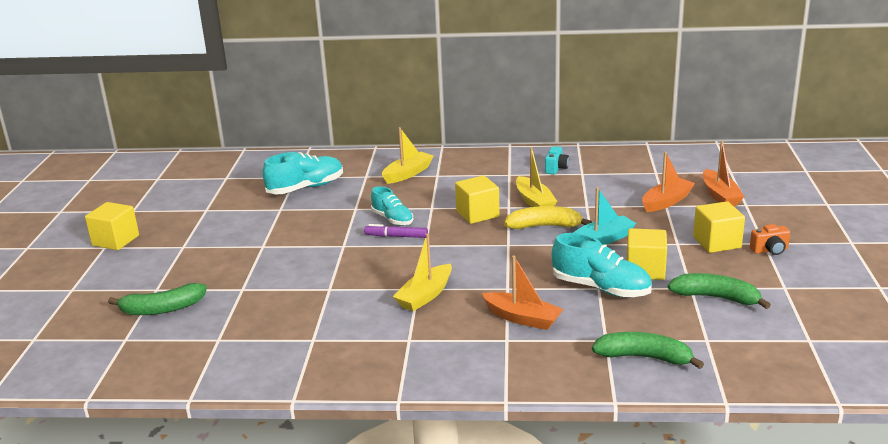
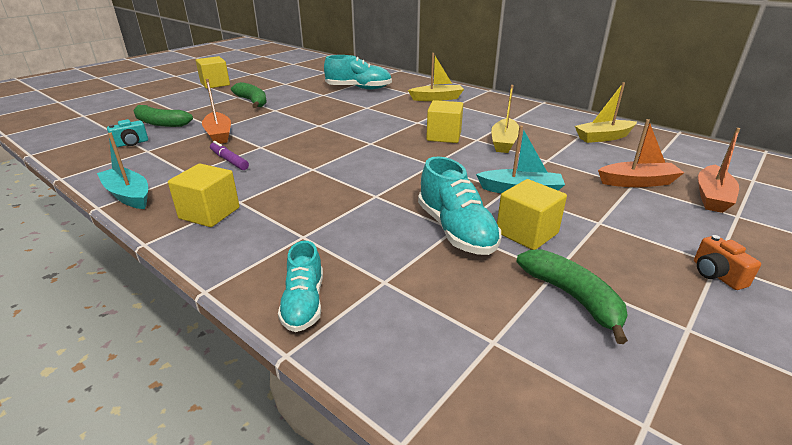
camera: 35 degrees right, 5 degrees up
purple marker [364,224,428,238] -> purple marker moved to [210,141,249,170]
turquoise shoe [371,186,414,226] -> turquoise shoe moved to [278,241,323,332]
yellow boat [393,233,452,311] -> yellow boat moved to [575,82,637,143]
orange boat [482,256,563,330] -> orange boat moved to [202,79,231,144]
yellow banana [504,206,592,229] -> none
turquoise camera [545,146,569,174] -> turquoise camera moved to [107,119,148,147]
green banana [592,332,704,369] -> green banana moved to [231,82,267,108]
yellow cube [693,201,745,253] -> yellow cube moved to [168,164,240,227]
orange camera [750,224,790,255] -> orange camera turned 45 degrees clockwise [694,235,761,290]
none -> turquoise boat [97,132,148,209]

